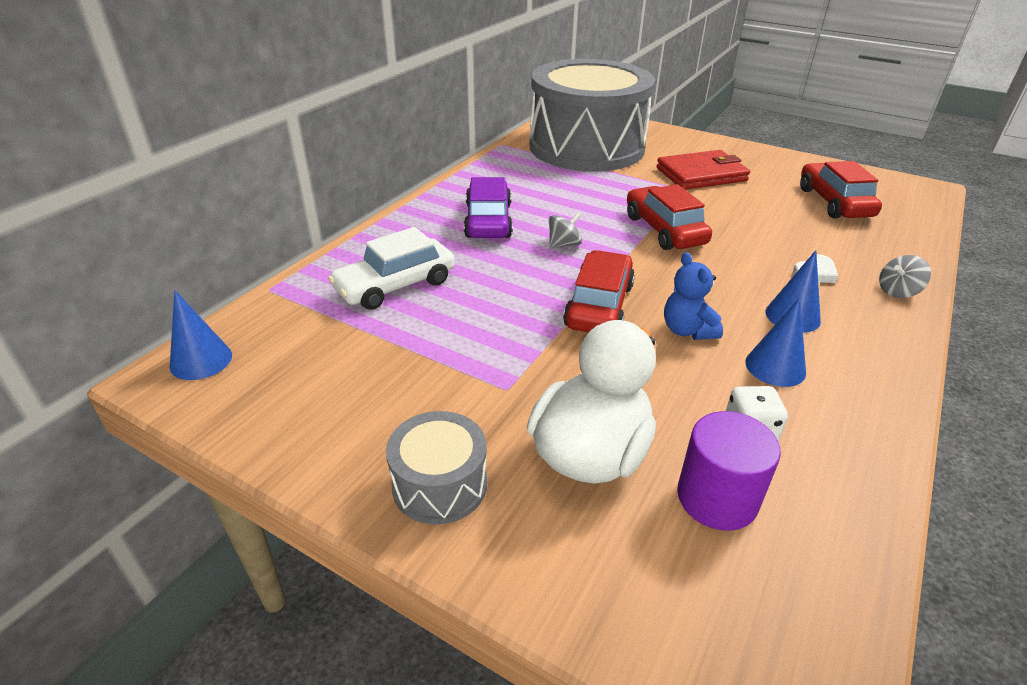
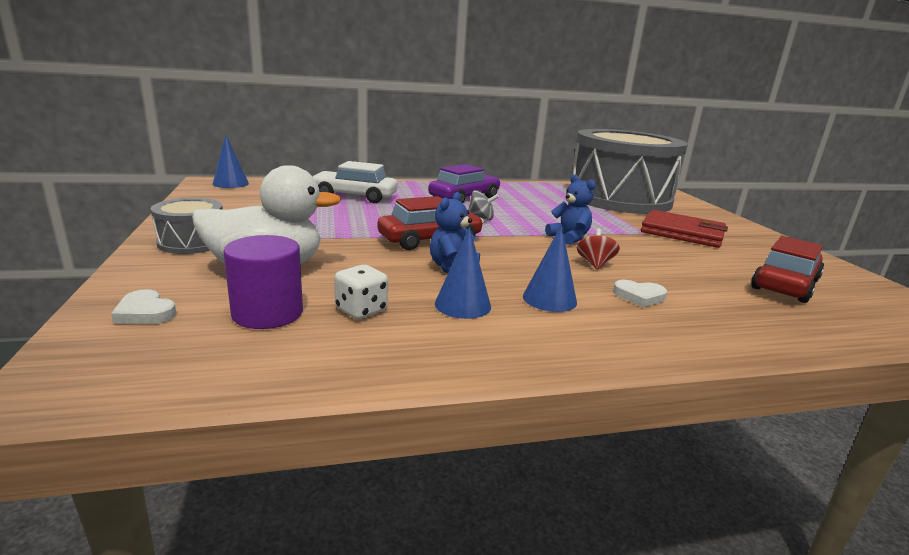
camera: 45 degrees right, 15 degrees down
red car [627,184,712,250] -> blue teddy bear [545,175,596,245]
grey spinning top [879,255,931,298] -> none
none -> white heart [111,289,176,324]
none -> red spinning top [577,228,620,269]

